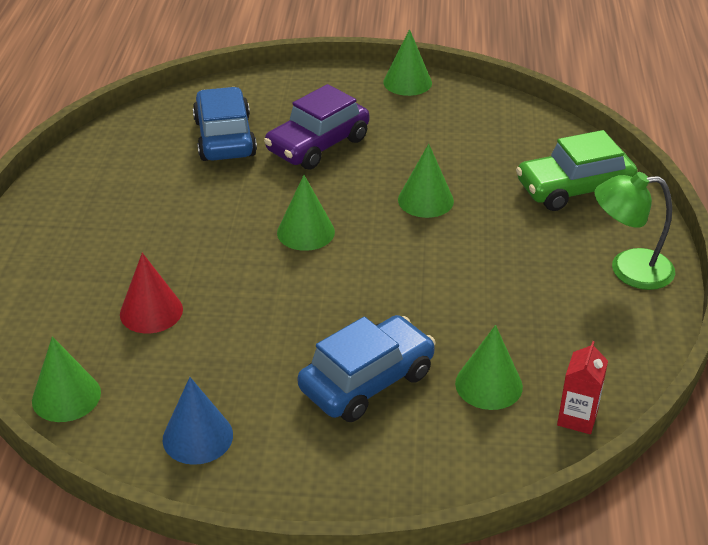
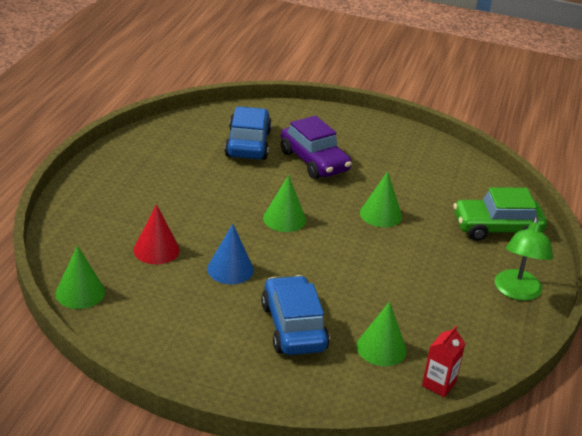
camera: 10 degrees right, 5 degrees down
blue cone [163,377,233,465] -> blue cone moved to [207,224,254,284]
purple car [264,84,369,170] -> purple car turned 90 degrees counterclockwise [281,116,352,179]
blue car [298,315,436,422] -> blue car turned 75 degrees counterclockwise [261,275,330,355]
green cone [383,29,432,96] -> none
green lamp [594,172,675,290] -> green lamp turned 90 degrees counterclockwise [495,217,553,301]

